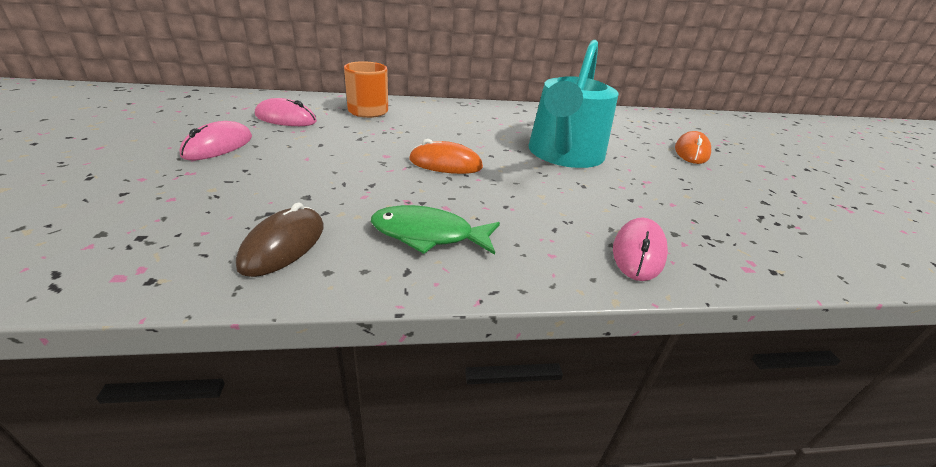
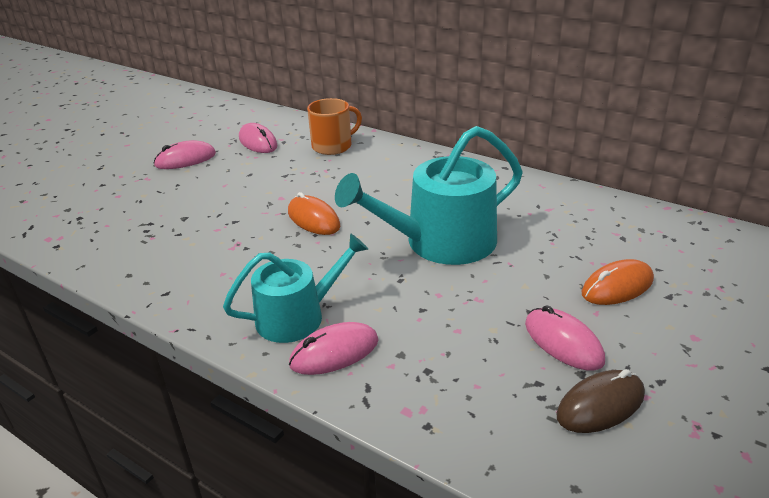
camera: 45 degrees right, 0 degrees up
brown mouse [236,203,324,277] -> brown mouse moved to [556,369,645,433]
green fish [371,205,500,255] -> none
none -> turquoise watering can [223,233,368,343]
none -> pink mouse [525,305,605,371]

